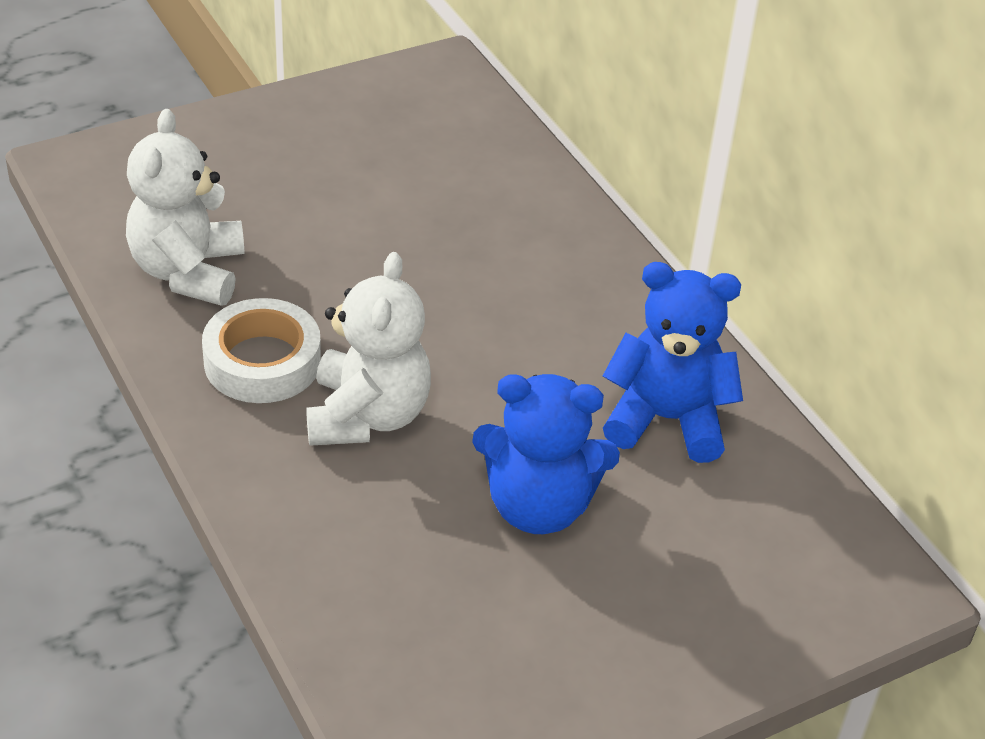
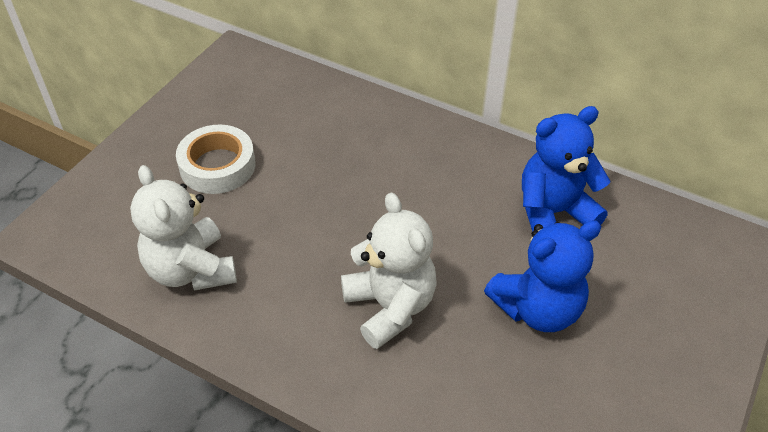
camera: 30 degrees left, 5 degrees up
white tape [202,298,321,403] -> white tape moved to [176,125,255,194]

